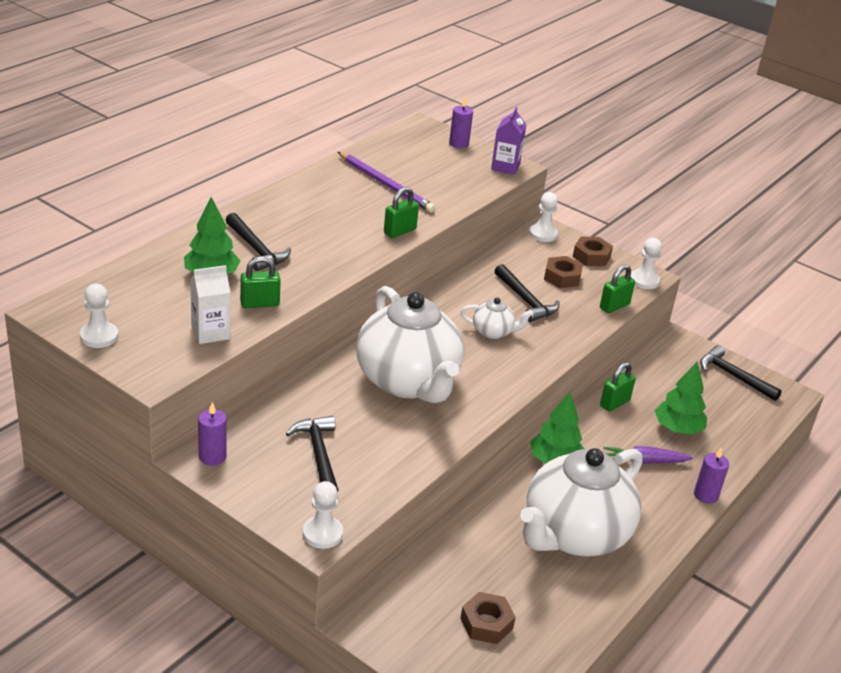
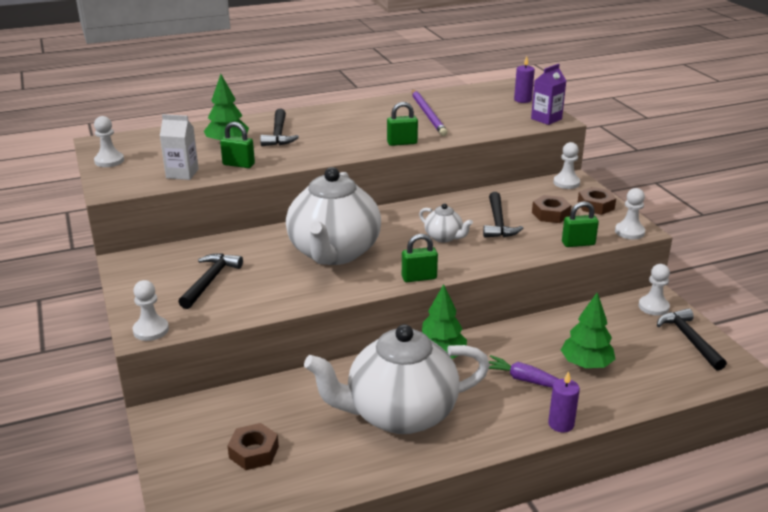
camera: 35 degrees right, 5 degrees down
purple candle [198,402,227,466] -> none
green padlock [600,362,636,412] -> green padlock moved to [402,234,438,282]
none -> white pawn [639,264,670,316]

